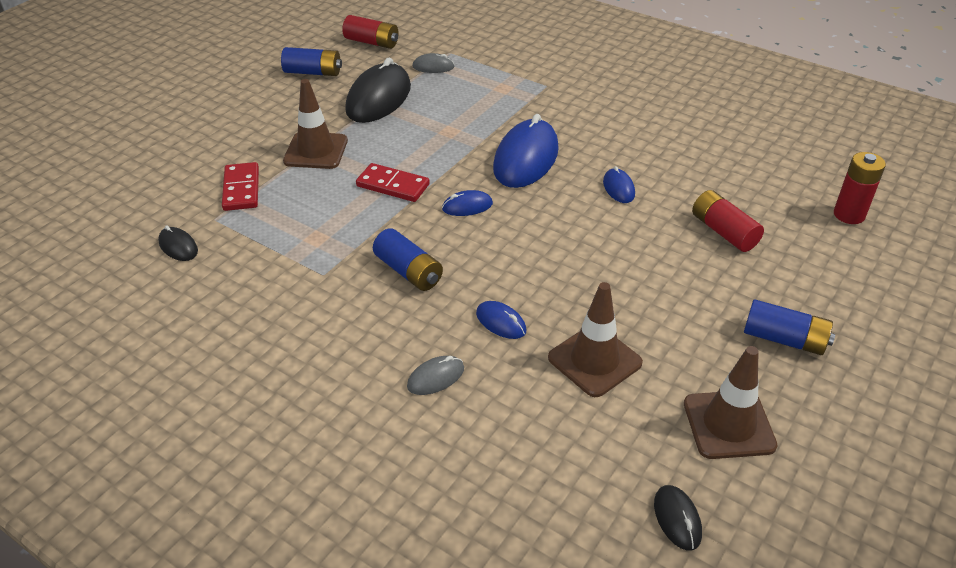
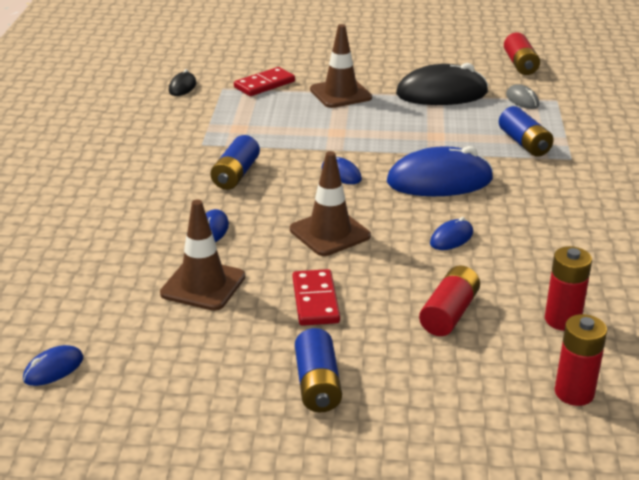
camera: 60 degrees right, 10 degrees down
blue battery [281,47,342,76] -> blue battery moved to [499,106,554,157]
red domino [356,163,430,202] -> red domino moved to [293,269,340,326]
grey mouse [407,356,464,395] -> none
black mouse [654,485,702,551] -> blue mouse [23,345,83,386]
brown traffic cone [684,346,778,459] -> brown traffic cone moved to [290,151,371,256]
none -> red battery [545,246,592,331]

